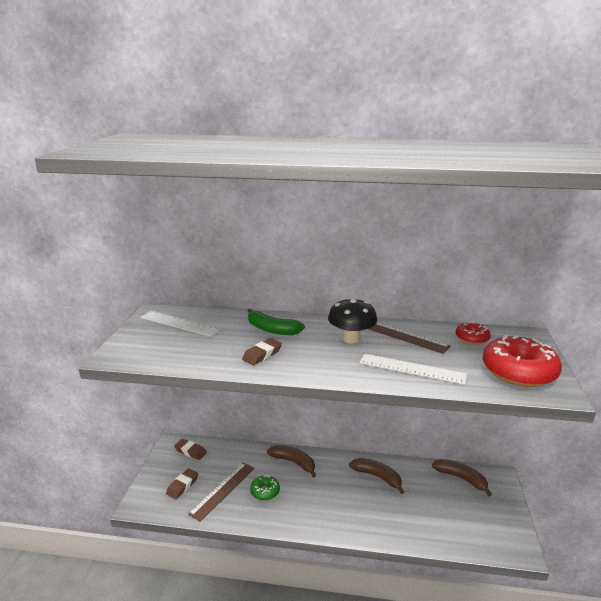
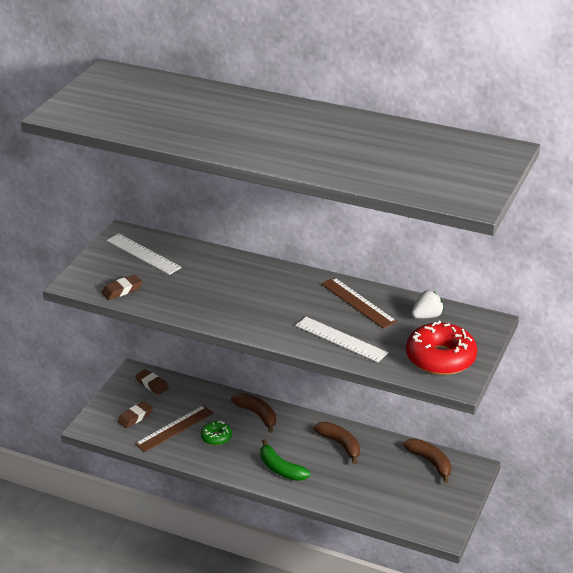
camera: 15 degrees right, 10 degrees up
brown eraser [242,338,282,365] -> brown eraser moved to [101,275,142,300]
green banana [248,309,305,335] -> green banana moved to [260,439,311,481]
black mushroom [328,298,377,344] -> none
red donut [456,322,491,344] -> white strawberry [412,291,444,319]

